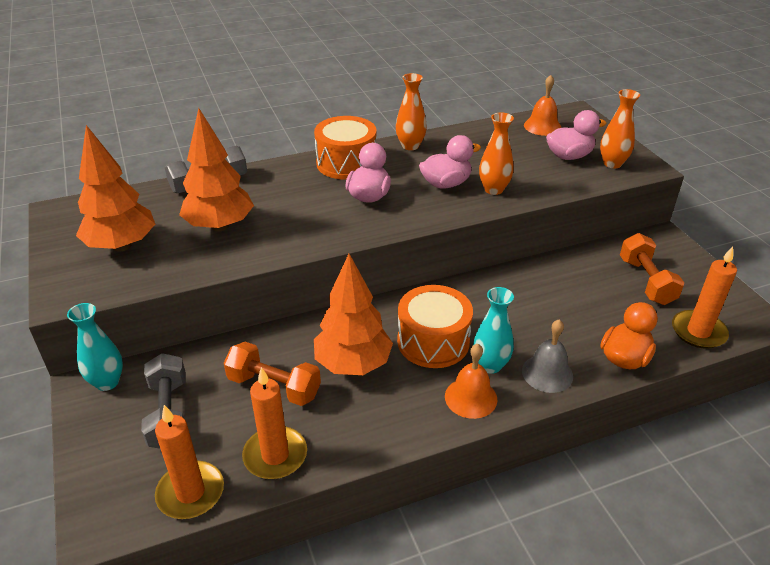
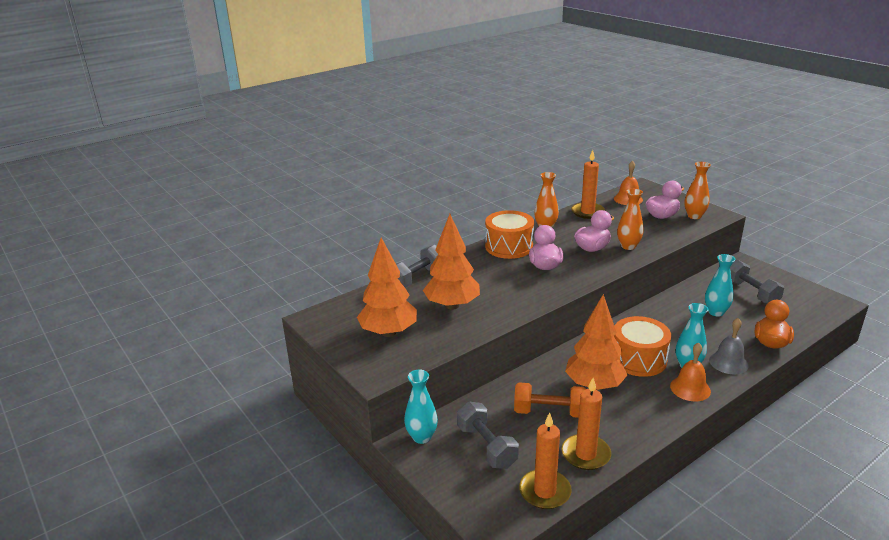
camera: 15 degrees left, 10 degrees down
orange dumbbell [620,233,684,305] -> grey dumbbell [730,259,784,304]
orange candle [672,246,737,349] -> orange candle moved to [571,150,605,219]
none -> turquoise vase [705,254,736,317]

